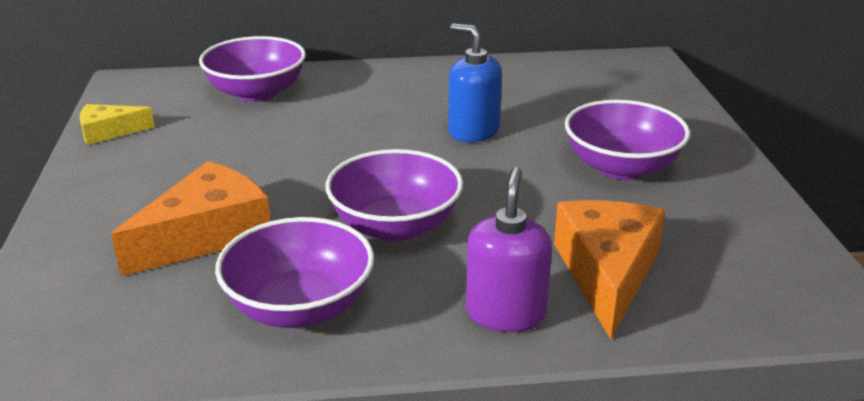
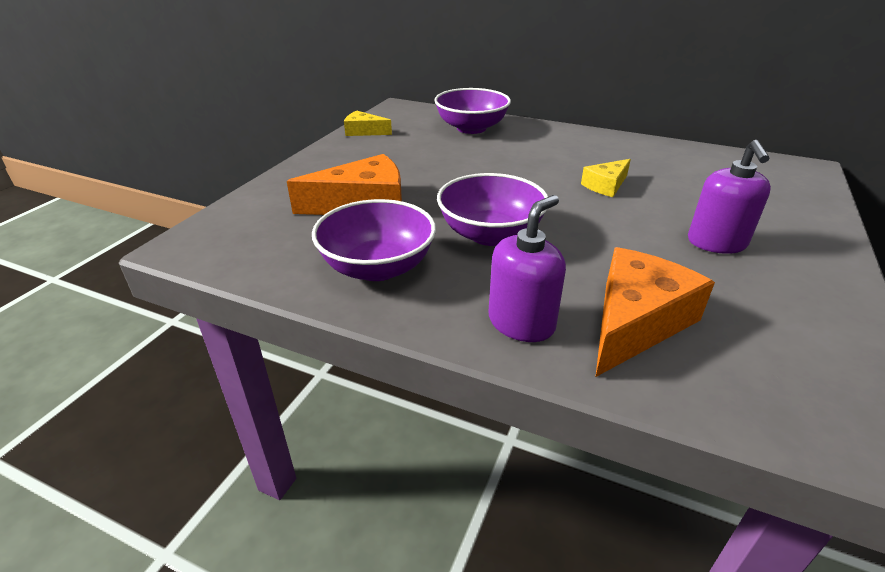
camera: 30 degrees right, 5 degrees up
blue soap dispenser [448,24,502,142] -> yellow cheese [581,159,631,197]
purple bowl [565,100,690,180] -> purple soap dispenser [688,140,771,254]

